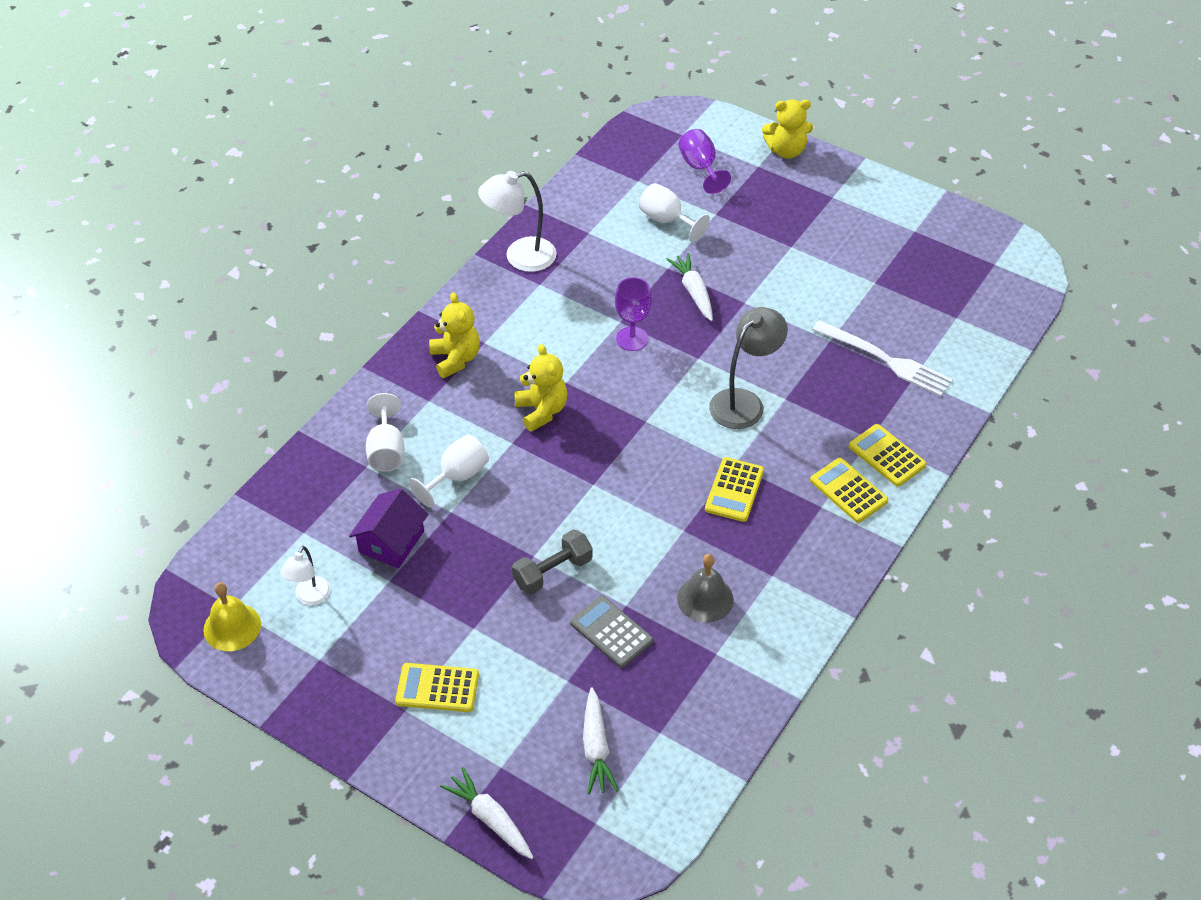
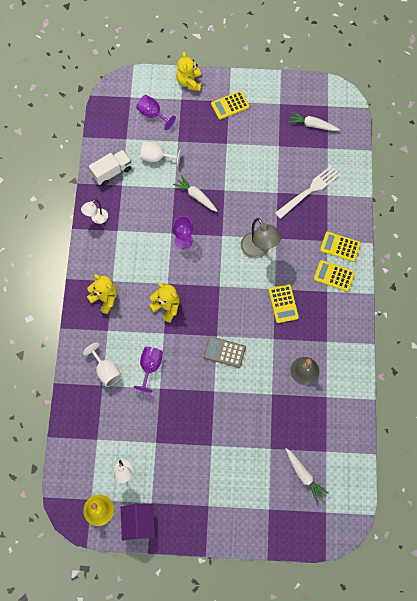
camera: 30 degrees left, 20 degrees up
purple house [349,488,428,568] -> purple house moved to [121,504,155,541]
yellow calculator [395,663,479,712] -> yellow calculator moved to [211,91,250,120]
white goblet [409,435,489,508] -> purple goblet [134,347,163,393]
white carrot [440,767,533,859] -> white carrot moved to [288,112,340,131]
white lamp [478,171,557,272] -> white lamp [81,199,108,224], size x0.60
grey dumbbell [512,530,593,594] -> none
grey calculator [570,595,653,668] -> grey calculator moved to [204,337,246,368]
grey lamp [709,307,788,429] -> grey lamp turned 135 degrees clockwise [241,218,281,258]
yellow teddy bear [762,99,813,159] -> yellow teddy bear turned 120 degrees clockwise [176,52,202,91]
white fork [812,320,953,397] -> white fork turned 45 degrees counterclockwise [275,165,341,219]
none -> white truck [89,150,131,186]

